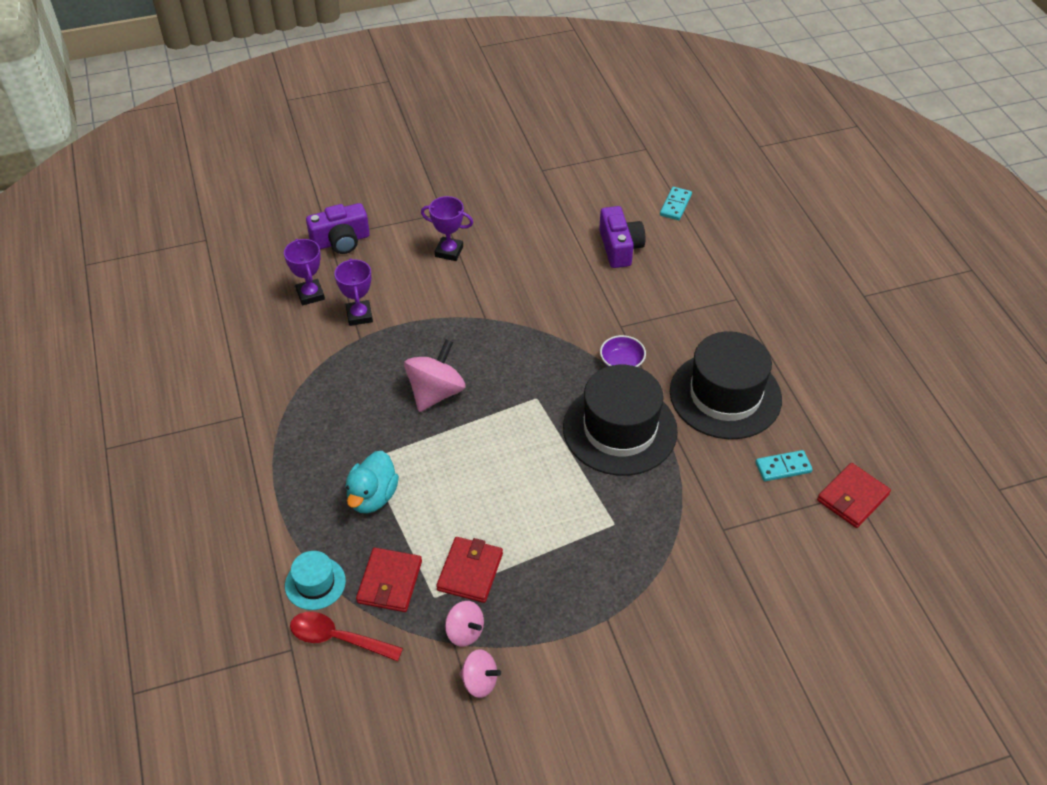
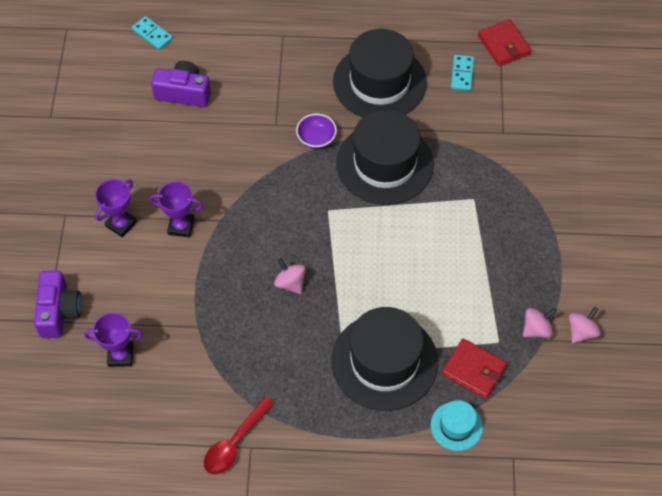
camera: 70 degrees left, 10 degrees up
red spoon [290,612,403,661] -> red spoon moved to [204,397,275,474]
purple trophy [334,258,373,326] -> purple trophy moved to [149,181,204,237]
turquoise duck [346,451,399,513] -> black hat [332,307,438,411]
pink spinning top [404,339,466,412] -> pink spinning top [274,258,306,294], size x0.59
red wallet [436,537,503,603] -> none

